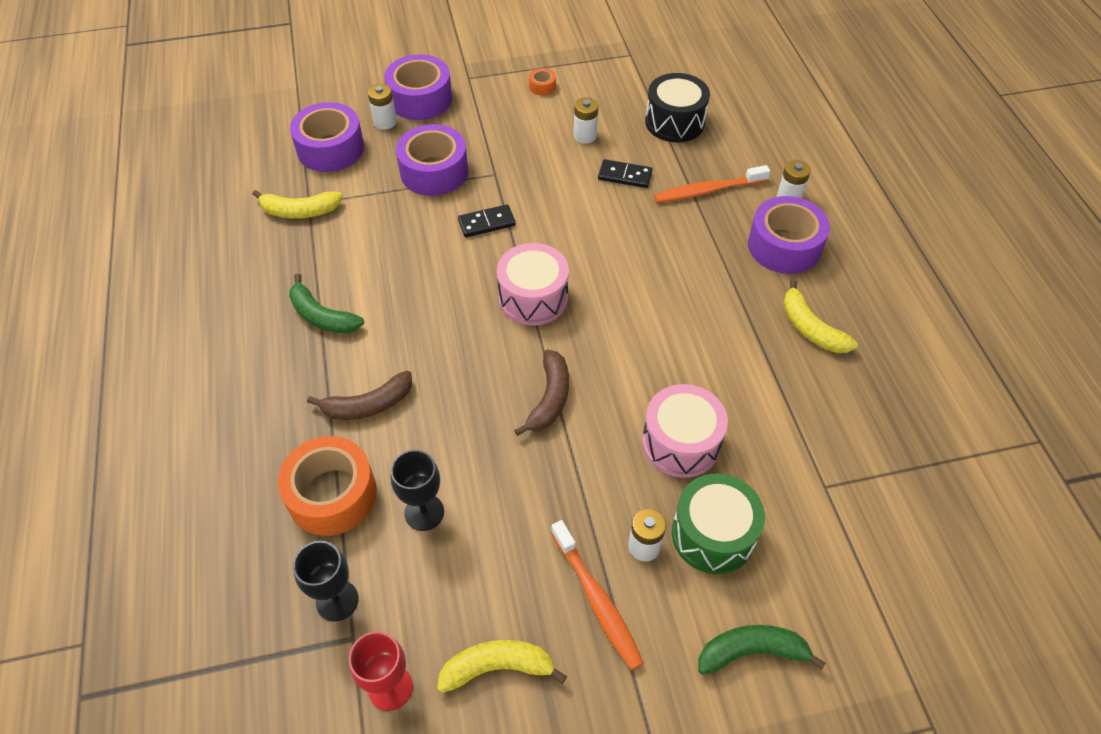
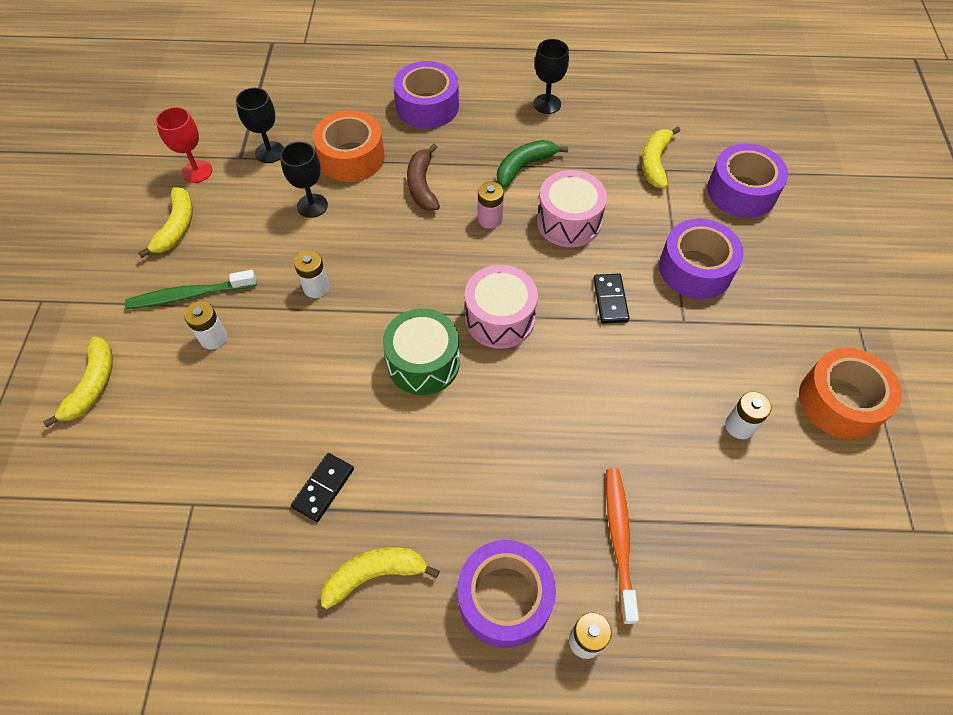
camera: 105 degrees right, 5 degrees up
white battery [368,84,397,130] -> white battery moved to [294,250,329,298]
purple tape [384,54,452,120] -> purple tape moved to [394,61,459,129]
brown banana [514,350,569,436] -> none
orange tape [529,68,556,96] -> orange tape [799,348,902,439], size x2.33
orange toothbrush [551,520,644,670] -> green toothbrush [125,270,257,309]
black domino [598,159,653,188] -> black domino moved to [291,453,354,522]
pink drum [642,384,728,478] -> pink drum moved to [537,170,607,247]
black drum [645,73,710,142] -> none
green drum [672,474,765,574] -> green drum moved to [383,308,460,395]
green banana [698,625,826,675] -> yellow banana [43,337,113,427]
none -> pink battery [478,181,504,229]
none -> black goblet [533,39,569,114]

